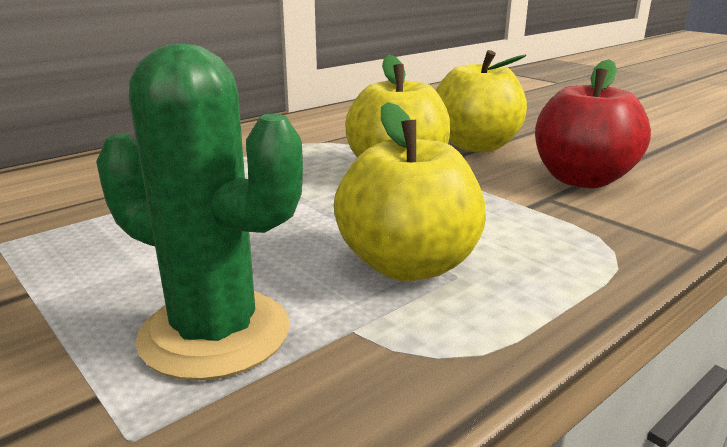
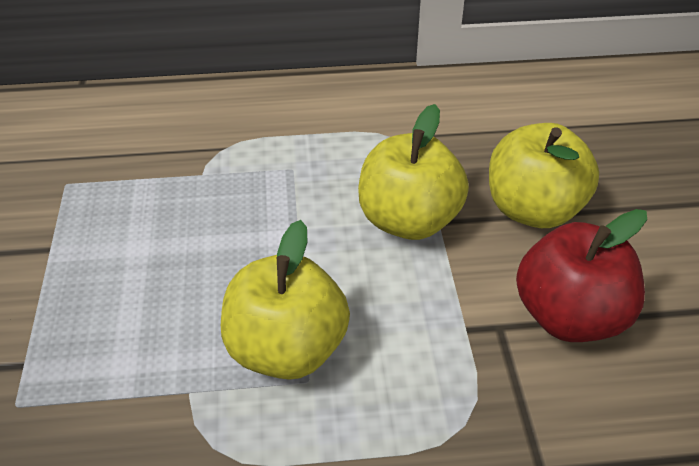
camera: 35 degrees right, 20 degrees up
green cactus [96,43,303,381] -> none

